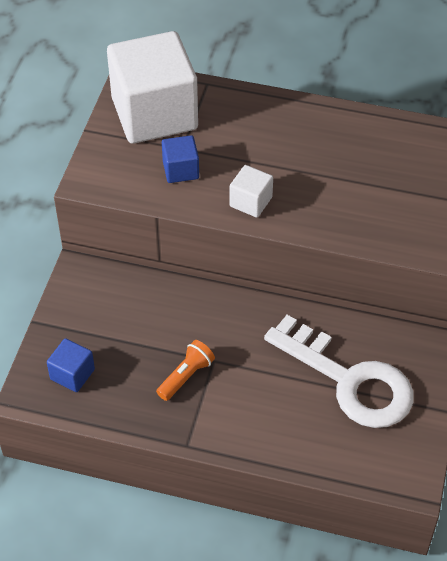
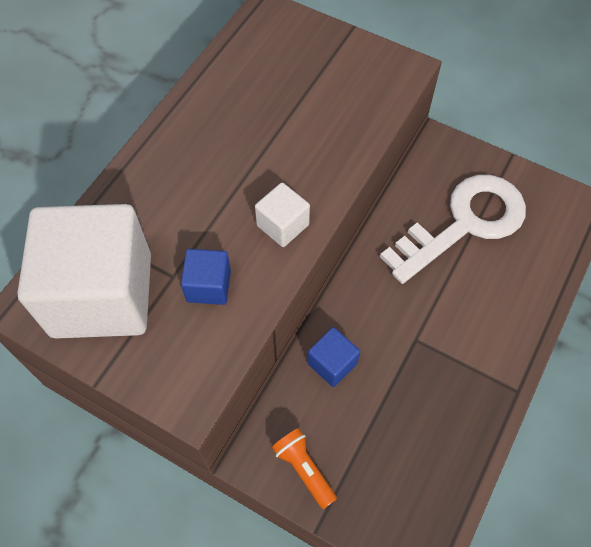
camera: 75 degrees left, 10 degrees up
blue cube [47,338,95,392] -> blue cube moved to [308,327,360,387]
orange flashlight [156,340,215,401] -> orange flashlight moved to [272,428,337,509]

